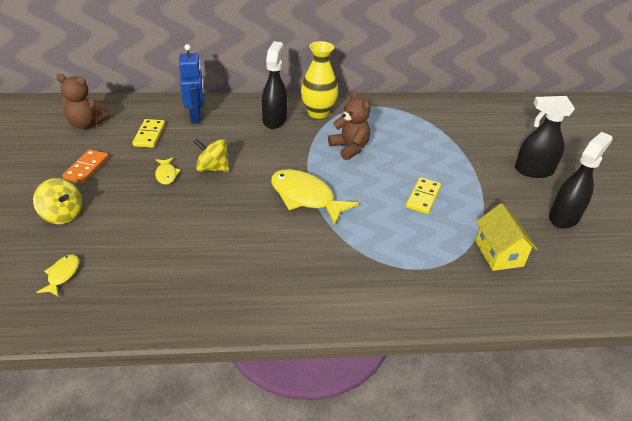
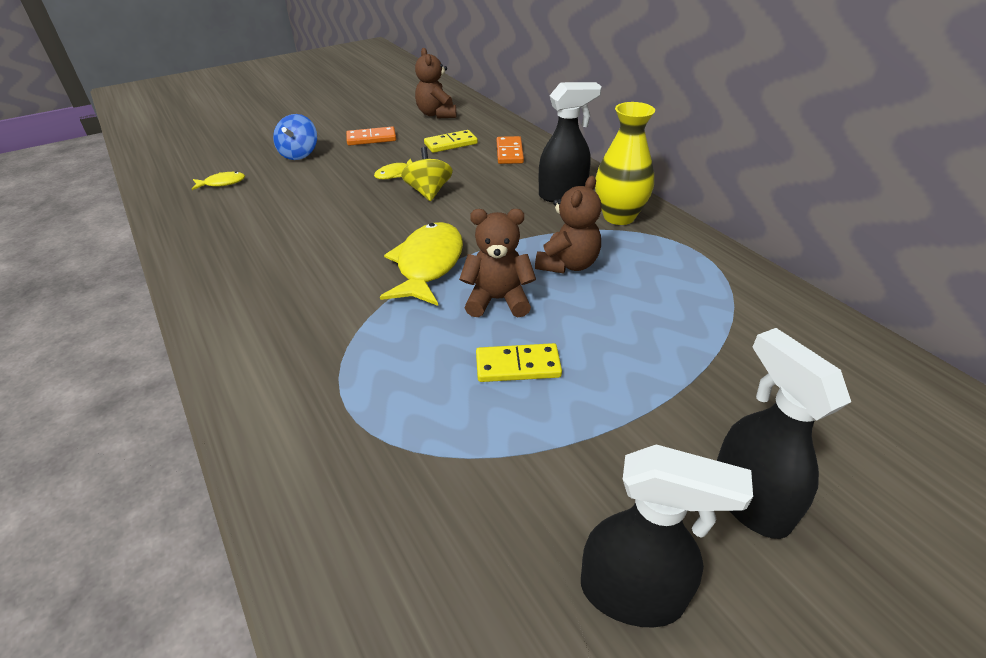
camera: 65 degrees right, 0 degrees up
yellow spinning top [33,178,82,224] -> blue spinning top [273,114,317,160]
blue robot [179,44,204,124] -> orange domino [497,136,524,164]
yellow house [475,203,538,271] -> none
none -> brown teddy bear [459,209,536,317]

